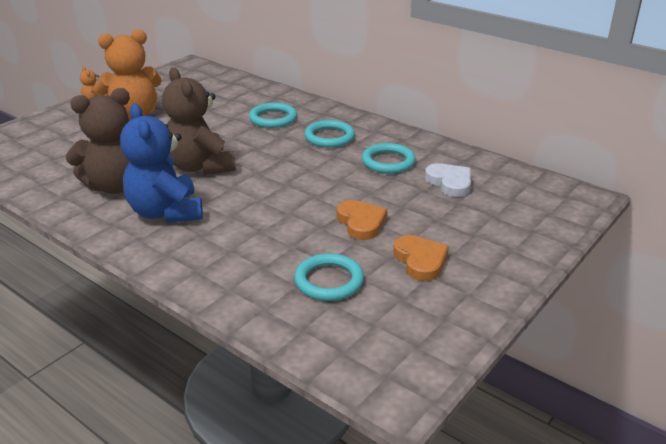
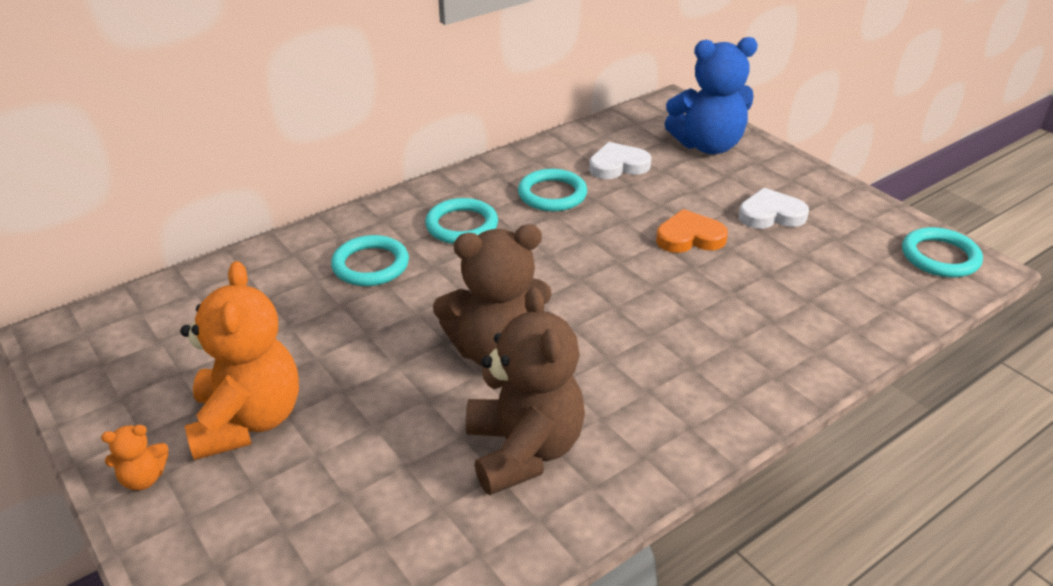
camera: 75 degrees left, 5 degrees up
blue teddy bear [120,104,203,223] -> blue teddy bear moved to [664,37,758,154]
turquoise ring [294,253,364,301] -> turquoise ring moved to [902,227,983,277]
orange heart [393,235,449,281] -> white heart [739,188,809,229]

